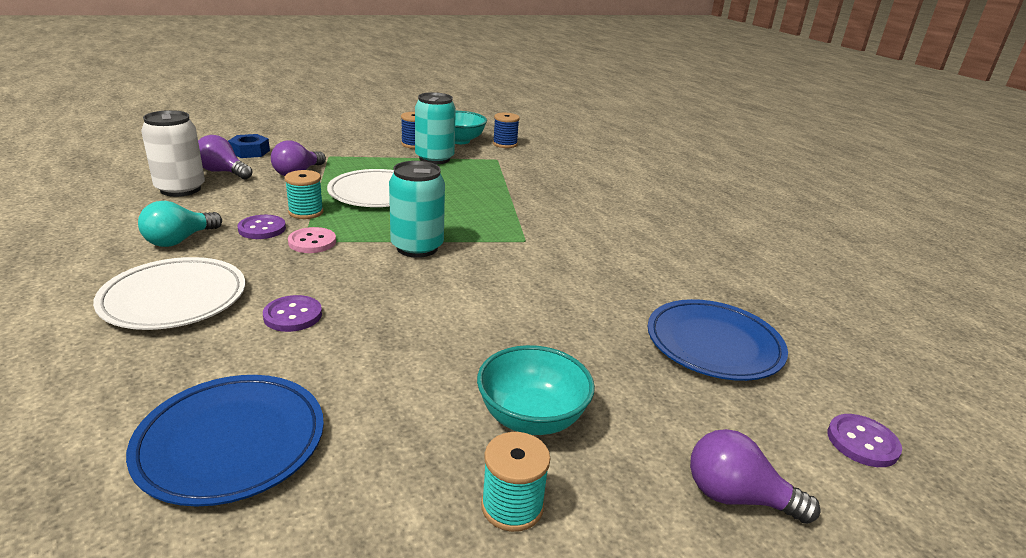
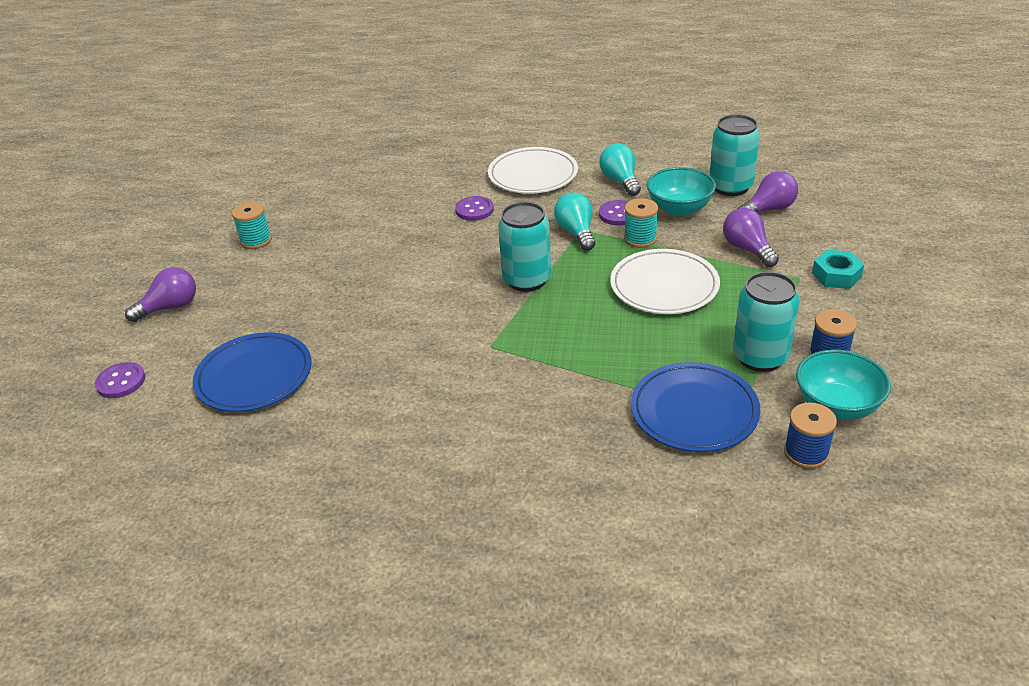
camera: 130 degrees right, 10 degrees up
blue plate [126,375,324,507] -> blue plate moved to [631,362,761,452]
white can [141,110,205,197] -> turquoise can [710,114,760,196]
blue nut [228,134,270,158] -> none
pink button [288,227,336,253] -> turquoise light bulb [554,192,595,251]
turquoise bowl [477,345,595,435] -> turquoise bowl moved to [647,167,716,216]
none -> turquoise nut [812,250,864,289]

